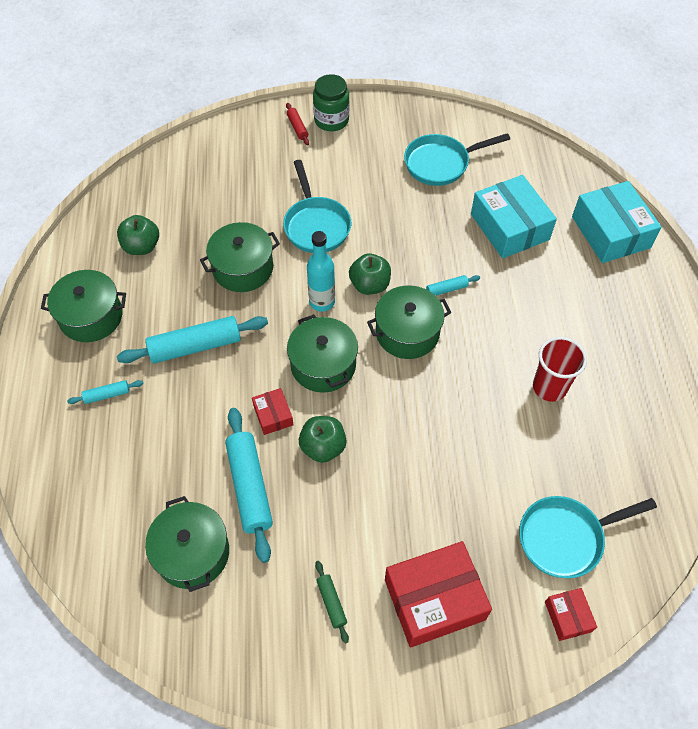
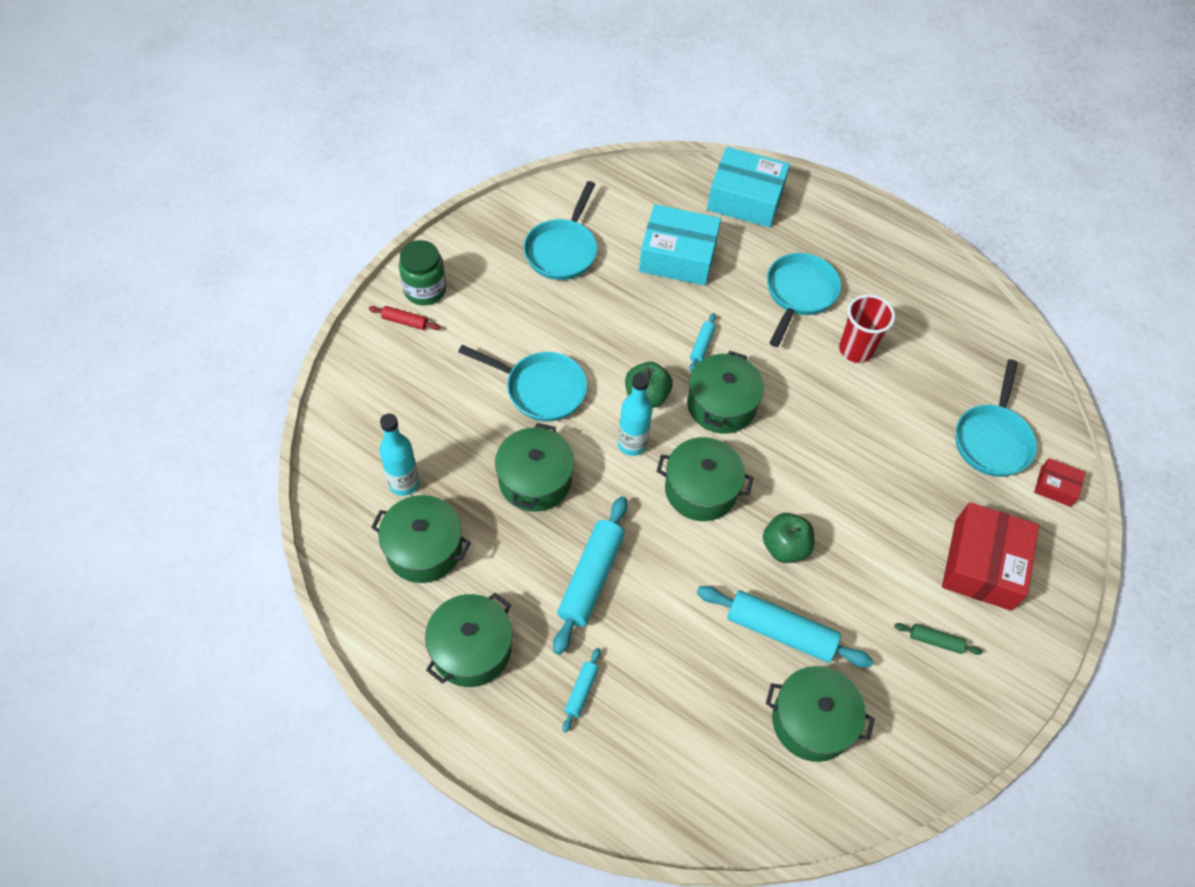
camera: 55 degrees left, 0 degrees up
green apple [117,215,159,255] -> green pot [371,495,471,583]
red box [252,388,293,435] -> none
none -> turquoise bottle [379,413,419,496]
none -> turquoise pan [767,253,841,347]

